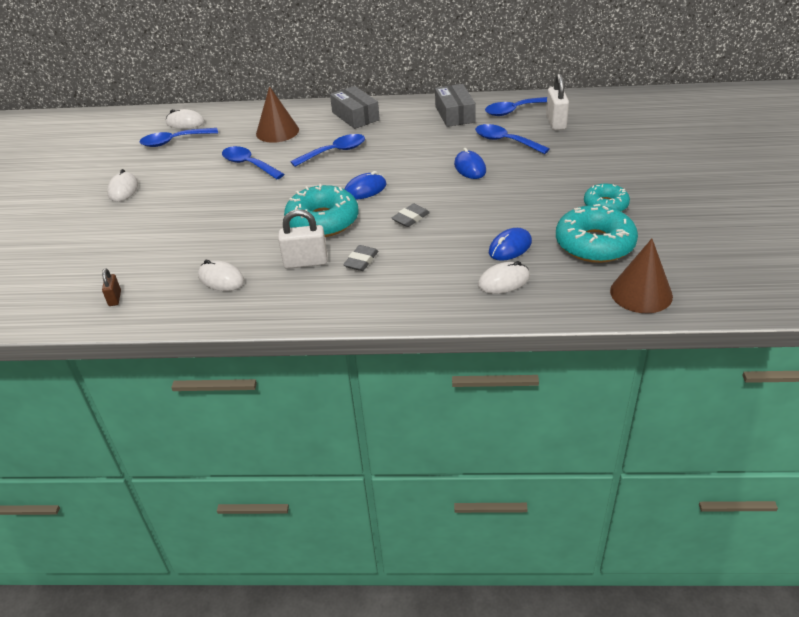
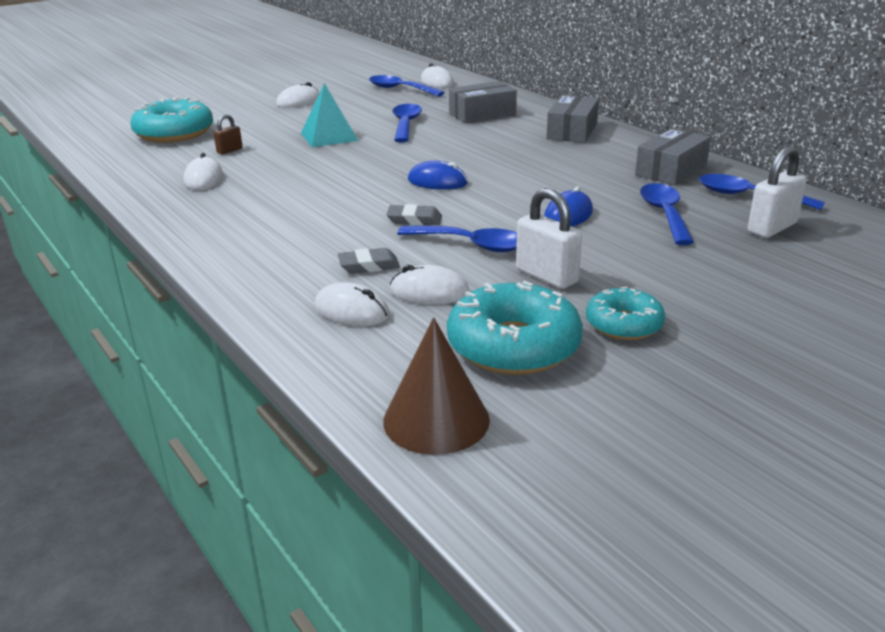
camera: 50 degrees right, 10 degrees down
brown padlock [102,268,121,306] -> brown padlock moved to [214,114,243,155]
brown cone [256,86,299,143] -> grey box [449,81,517,123]
white padlock [278,209,328,269] -> white padlock moved to [516,188,582,289]
turquoise donut [284,184,358,237] -> turquoise donut moved to [130,97,213,143]
blue spoon [290,134,365,167] -> blue spoon moved to [397,226,517,252]
grey eraser [343,245,378,271] -> grey eraser moved to [338,248,400,274]
blue mouse [489,228,532,261] -> white mouse [390,265,470,304]
none -> turquoise pyramid [301,83,358,147]

